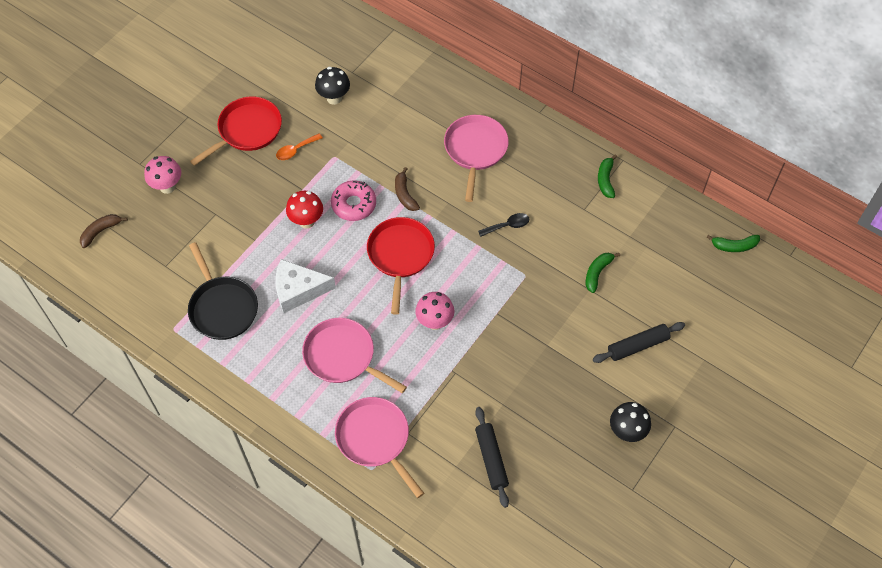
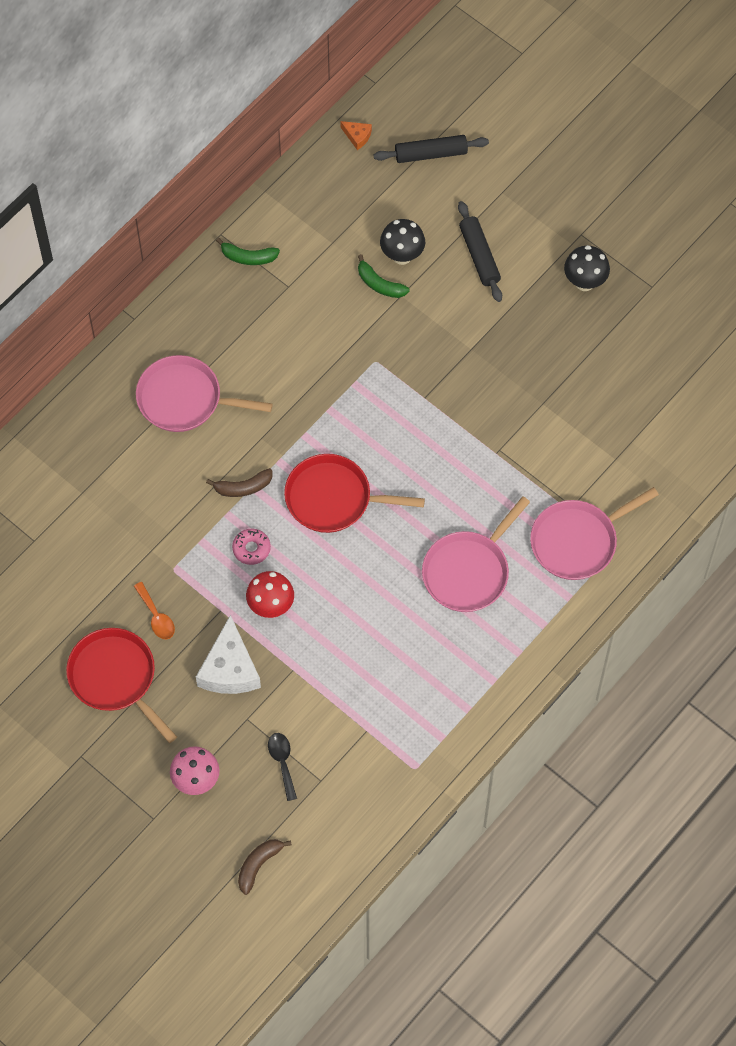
camera: 85 degrees left, 5 degrees up
brown banana [80,214,128,248] -> brown banana turned 75 degrees clockwise [238,839,292,895]
black pan [188,242,258,340] -> none
white cheese [276,259,336,313] -> white cheese moved to [196,615,261,694]
black mushroom [315,67,350,105] -> black mushroom moved to [380,219,425,265]
pink donut [331,181,376,221] -> pink donut [232,529,271,565], size x0.65
pink mushroom [415,292,454,330] -> none
black rolling pin [475,407,509,508] -> black rolling pin moved to [373,135,489,163]
black spoon [478,213,530,237] -> black spoon moved to [268,733,297,801]
green banana [707,235,760,252] -> orange cheese [340,121,372,150]

